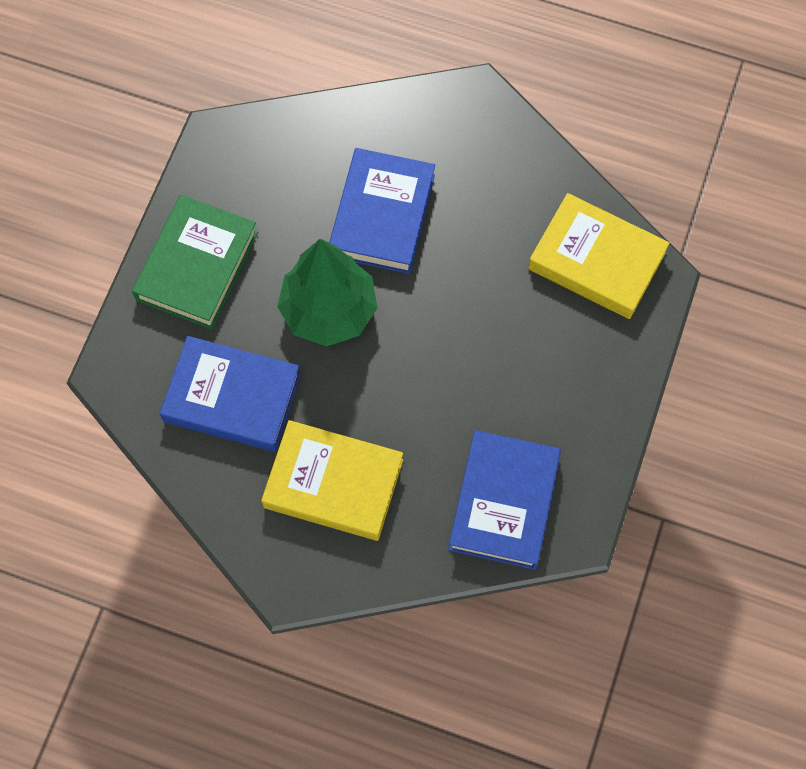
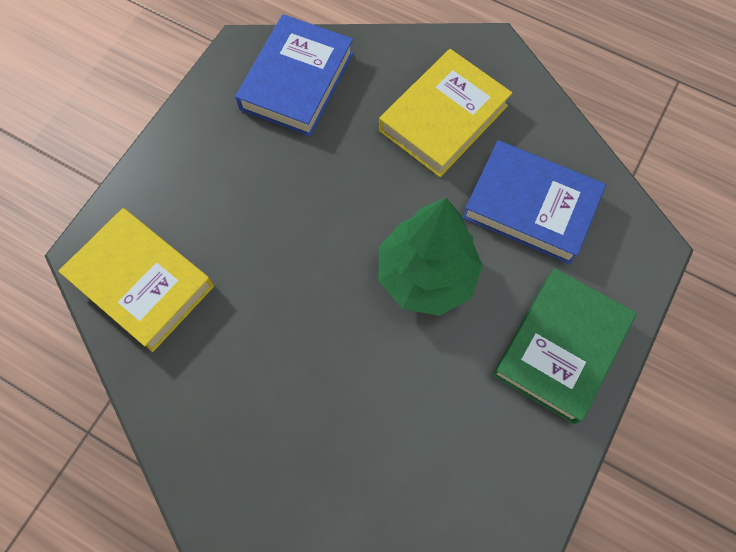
camera: 170 degrees left, 0 degrees up
yellow book [261,420,403,541] -> yellow book turned 75 degrees counterclockwise [379,49,512,177]
blue book [329,148,435,274] -> none

